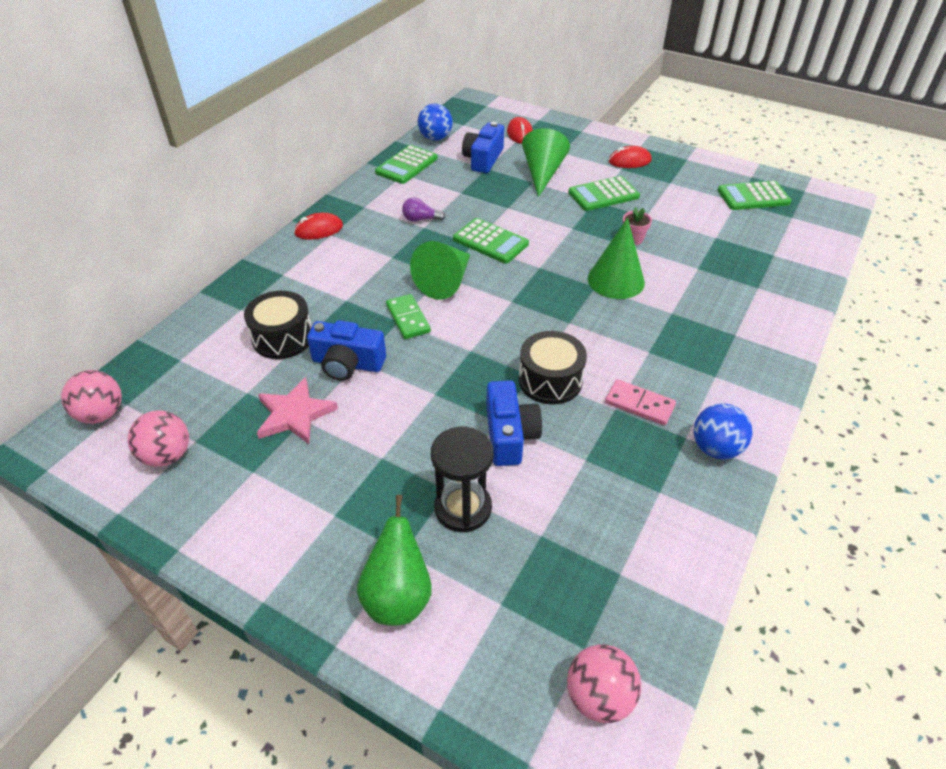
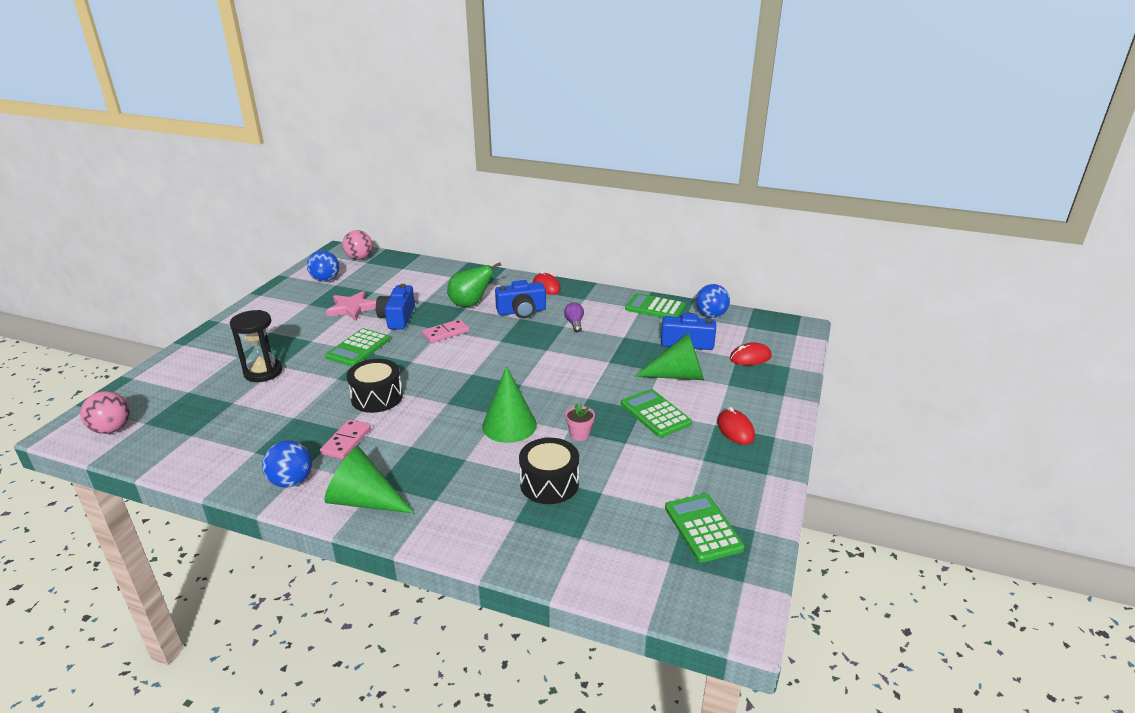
camera: 80 degrees right, 15 degrees down
pink ball [128,410,189,467] -> blue ball [307,251,339,282]
black drum [244,291,312,359] -> black drum moved to [519,438,579,504]
green pear [357,495,432,626] -> green pear moved to [447,262,501,307]
green domino [386,294,431,339] -> pink domino [422,319,469,343]
green cone [410,241,470,300] -> green cone moved to [324,447,414,513]
green calculator [453,218,529,264] -> green calculator moved to [325,328,390,366]
blue camera [486,380,542,466] -> blue camera moved to [495,280,546,318]

